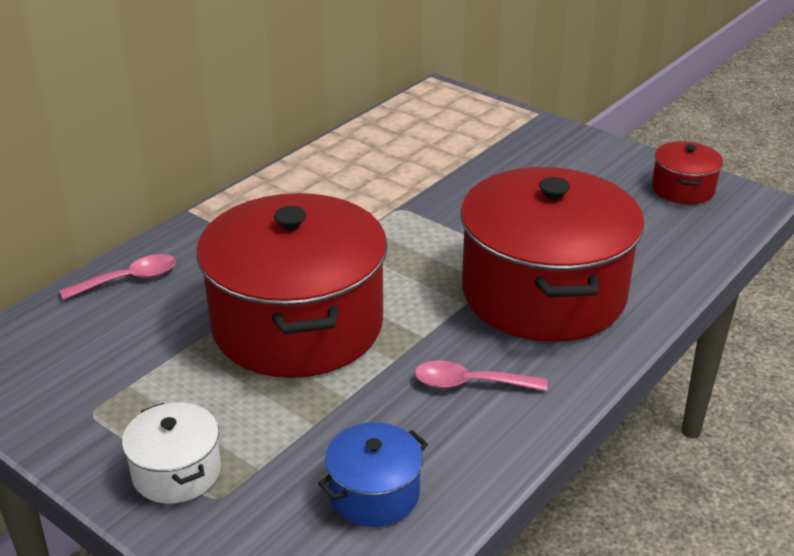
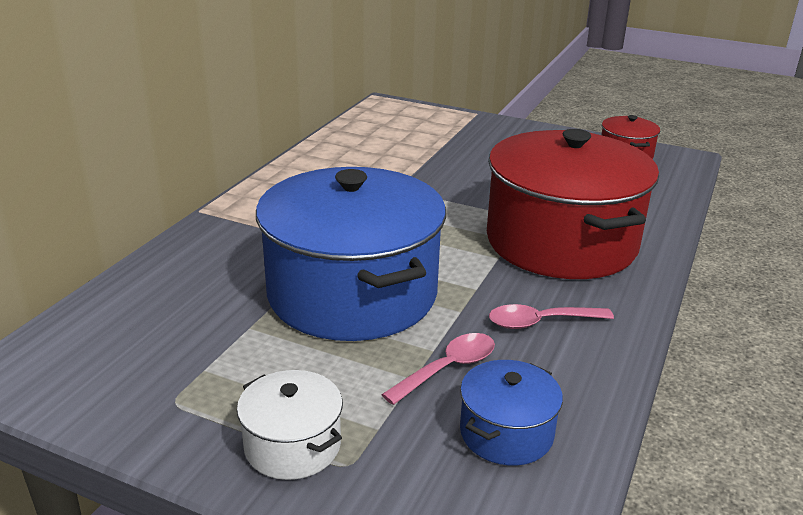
camera: 15 degrees left, 5 degrees down
pink spoon [59,254,176,300] -> pink spoon moved to [381,333,495,405]
red pot [196,193,387,378] -> blue pot [256,167,446,341]

